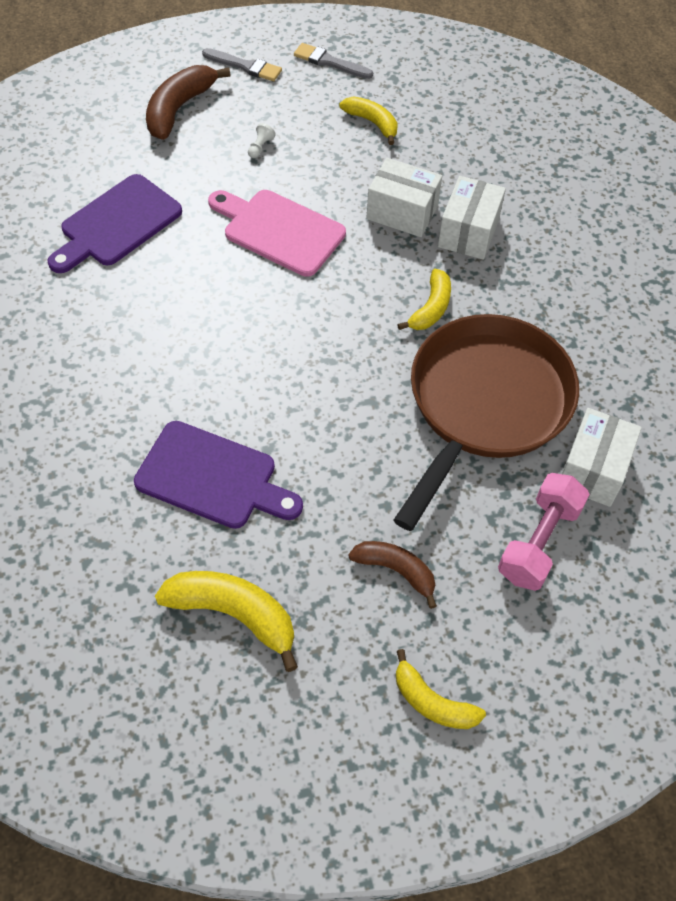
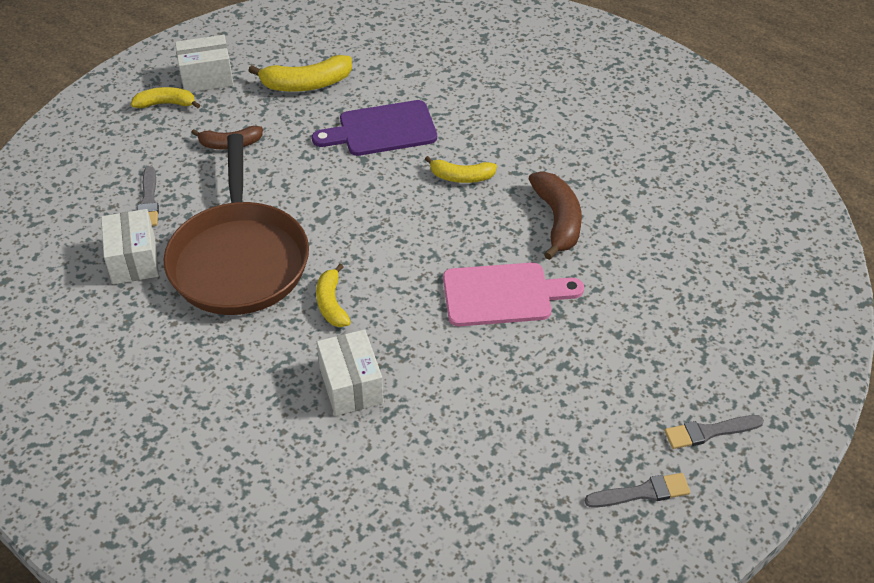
camera: 145 degrees right, 10 degrees down
purple cutting board [48,174,182,273] -> none
brown banana [146,65,231,140] -> brown banana moved to [529,171,582,260]
white pawn [248,123,276,158] -> none
yellow banana [339,97,398,145] -> yellow banana moved to [425,156,497,183]
white box [366,158,442,237] -> white box moved to [175,35,234,92]
pink dumbbell [498,473,590,591] -> grey brush [137,166,159,226]

